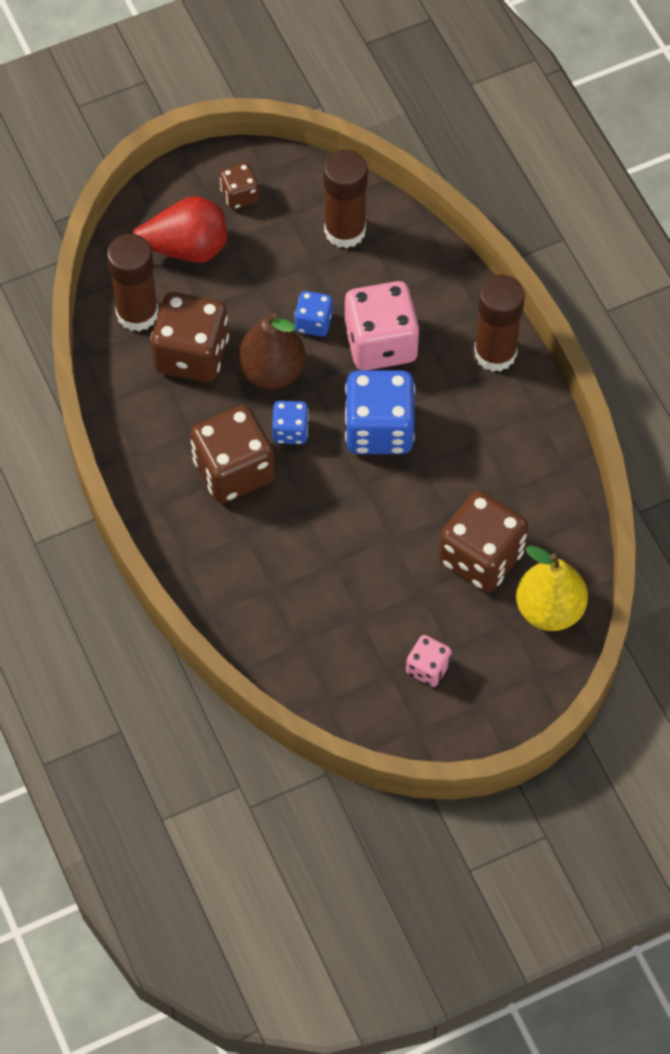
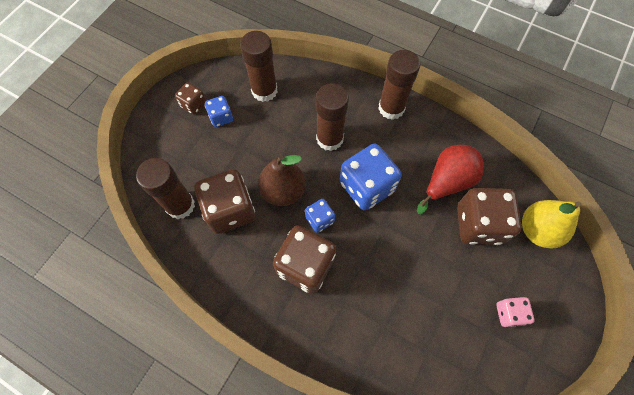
camera: 35 degrees left, 5 degrees up
red pear [133,196,227,263] -> red pear moved to [417,145,484,214]
blue dice [294,291,333,337] -> blue dice moved to [205,96,233,127]
pink dice [344,281,420,371] -> brown glue stick [316,83,349,151]

